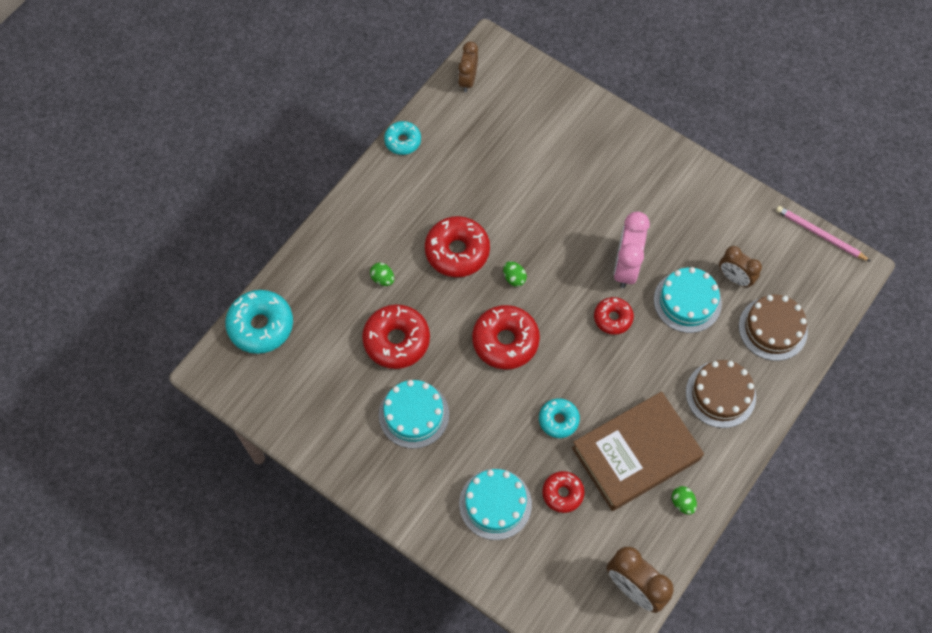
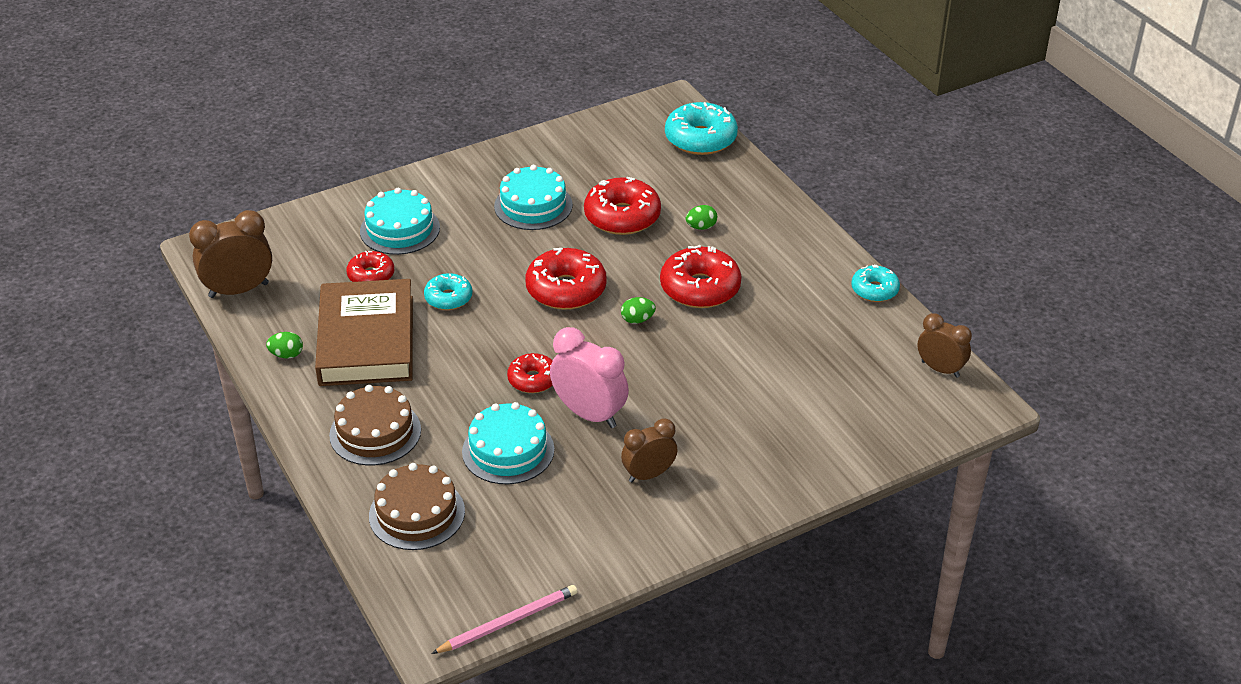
camera: 115 degrees right, 25 degrees down
brown clock [719,246,762,288] -> brown clock moved to [621,418,678,483]

